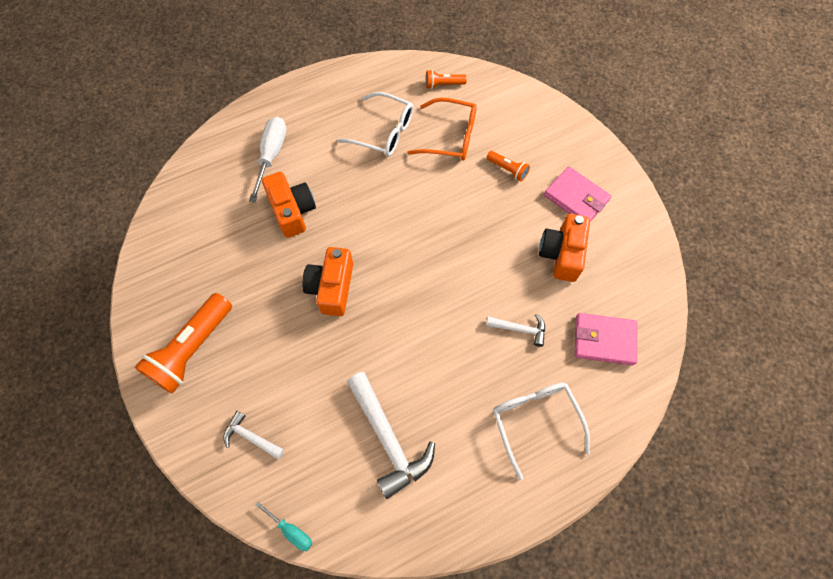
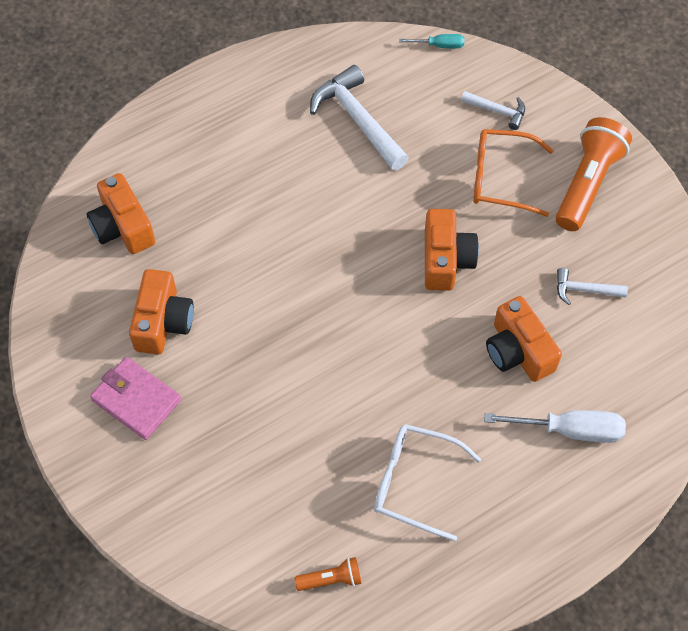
camera: 175 degrees right, 5 degrees down
white screwdriver [249,116,287,202] -> white screwdriver turned 90 degrees counterclockwise [484,410,626,443]
turquoise screwdriver [255,502,312,551] -> turquoise screwdriver turned 150 degrees clockwise [399,34,464,49]
orange glasses [407,98,477,160] -> orange glasses moved to [473,129,554,217]
white hammer [486,313,545,347] -> white hammer moved to [557,268,628,305]
orange flashlight [487,151,530,182] -> none
white glasses [493,383,590,480] -> none
pink wallet [574,313,637,366] -> orange camera [87,173,155,254]

